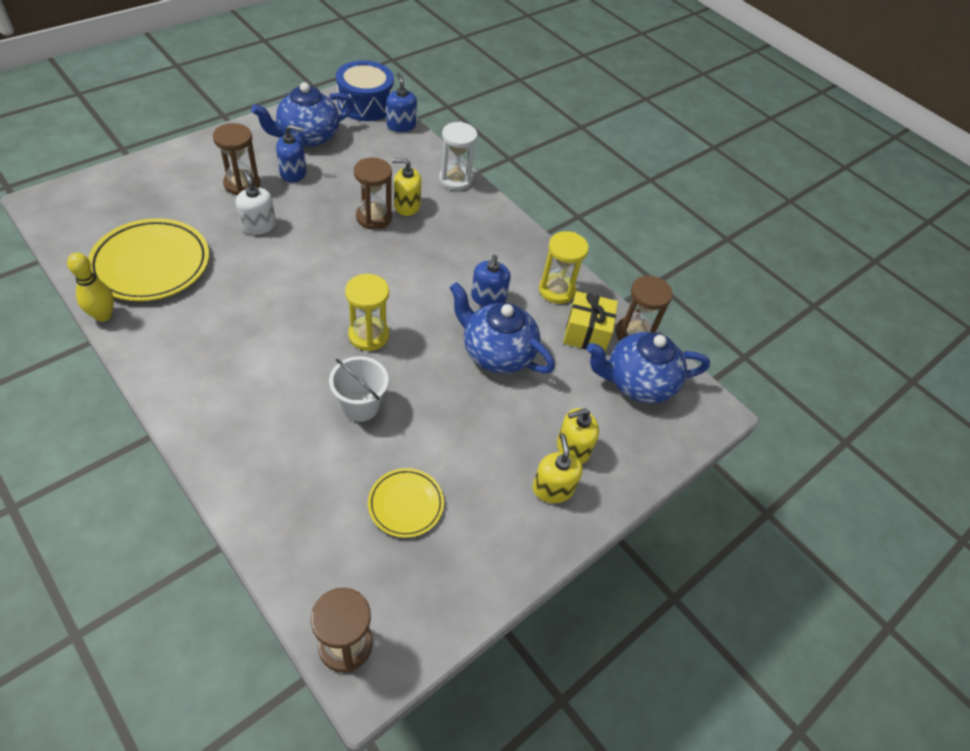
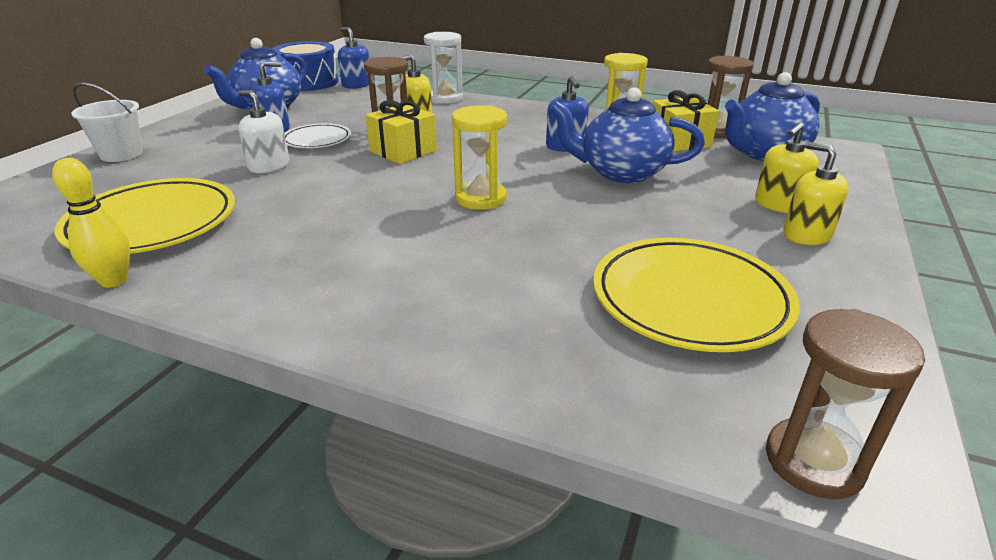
camera: 20 degrees left, 20 degrees down
brown hourglass [213,123,260,195] -> none
white bucket [329,356,389,422] -> white bucket moved to [71,83,143,162]
yellow plate [368,468,444,538] -> yellow plate [593,238,800,352], size x1.81
none -> white plate [285,123,351,148]
none -> yellow gift [366,100,437,164]

